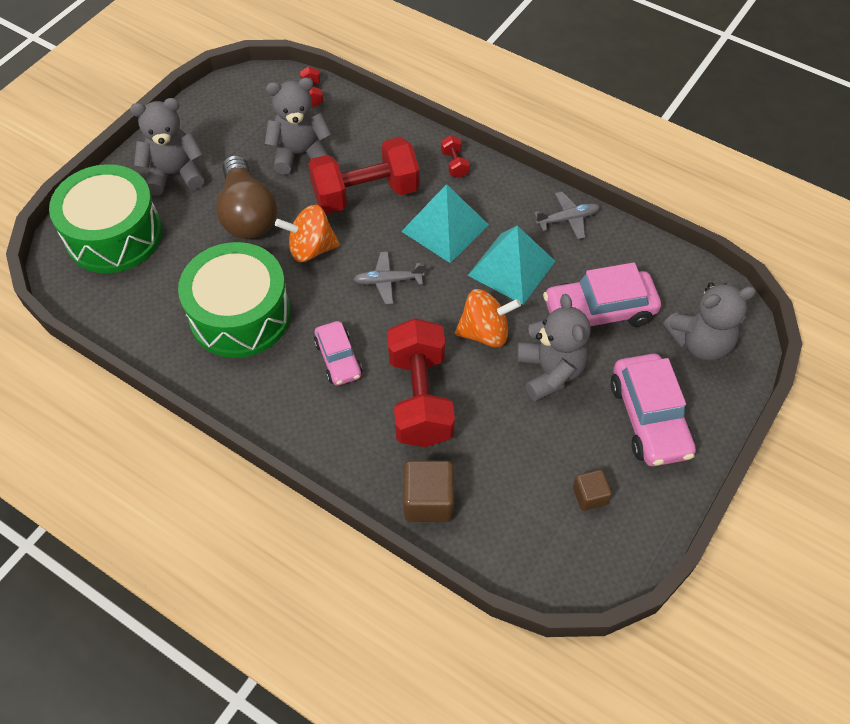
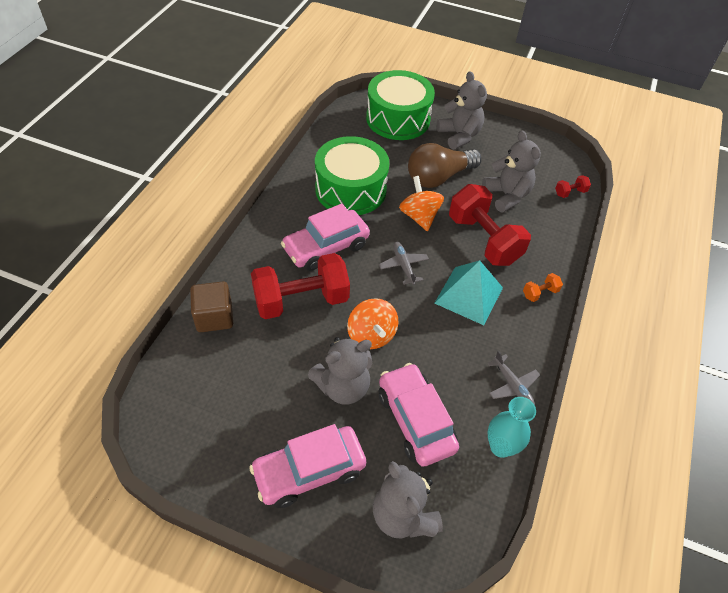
camera: 75 degrees right, 5 degrees down
pink car [314,321,363,386] -> pink car [281,204,370,271], size x1.64
red dumbbell [441,135,470,178] -> orange dumbbell [523,273,563,302]
turquoise pyramid [468,226,555,305] -> none
brown cube [573,470,612,511] -> none
none -> turquoise vase [487,397,536,458]

